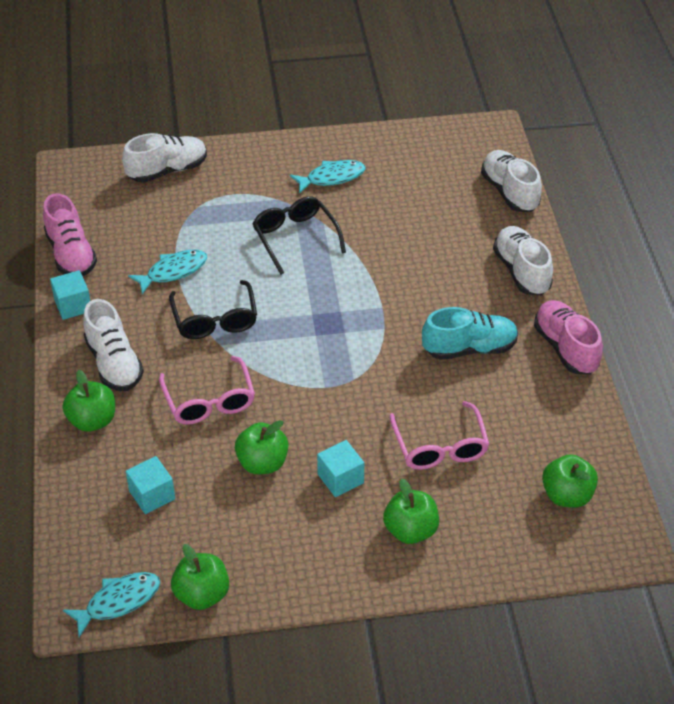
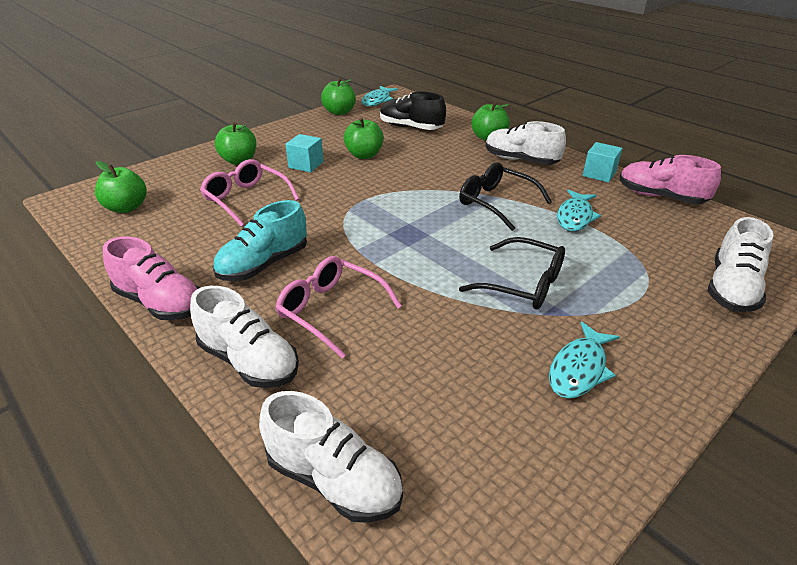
camera: 145 degrees right, 10 degrees down
turquoise cube [126,456,175,514] -> black shoe [380,91,446,130]
pink glasses [159,356,255,425] -> pink glasses moved to [275,256,402,359]

